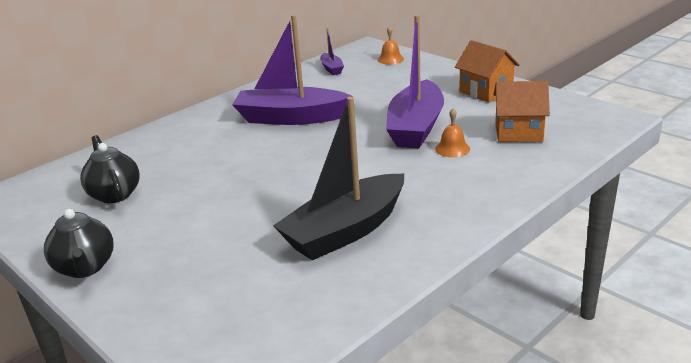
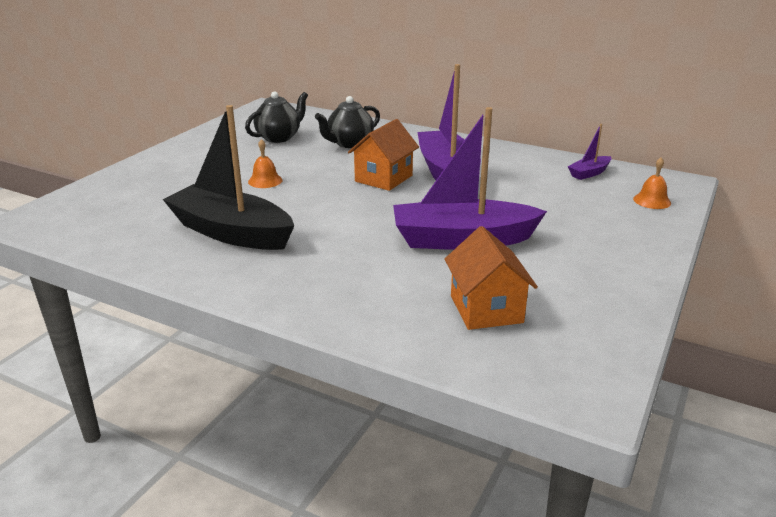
camera: 70 degrees right, 0 degrees up
black teapot [44,209,114,278] -> black teapot moved to [315,96,380,148]
orange bell [435,108,470,157] -> orange bell moved to [248,139,283,188]
orange house [455,40,520,102] -> orange house moved to [348,119,419,191]

